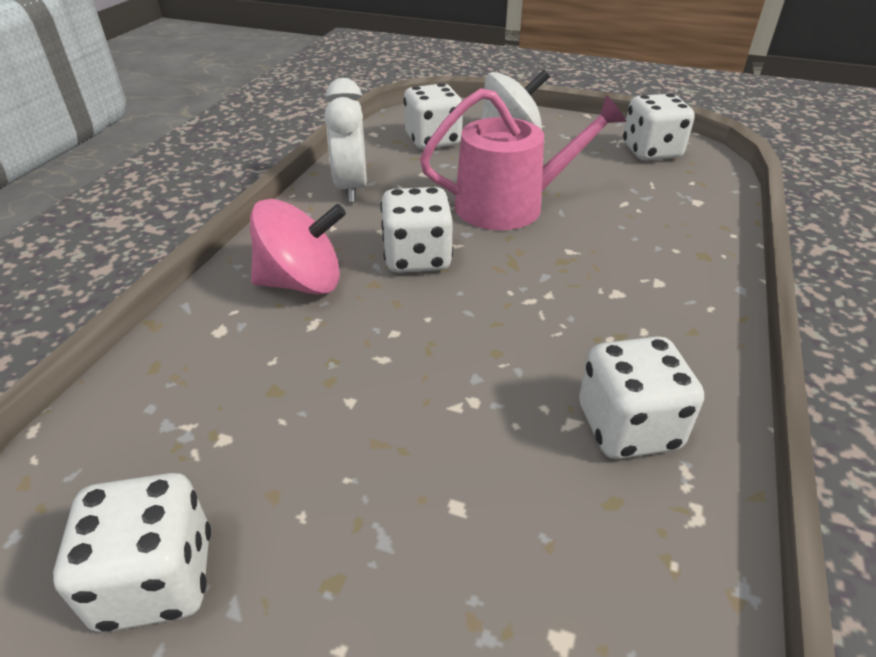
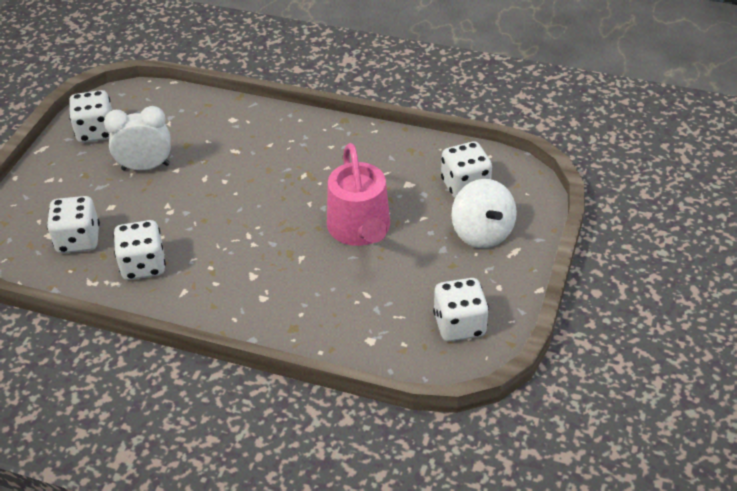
camera: 90 degrees right, 5 degrees up
pink spinning top [250,199,346,295] -> none
white clock [324,78,367,203] -> white clock moved to [104,106,171,171]
white dice [380,187,453,273] -> white dice moved to [47,196,100,253]

